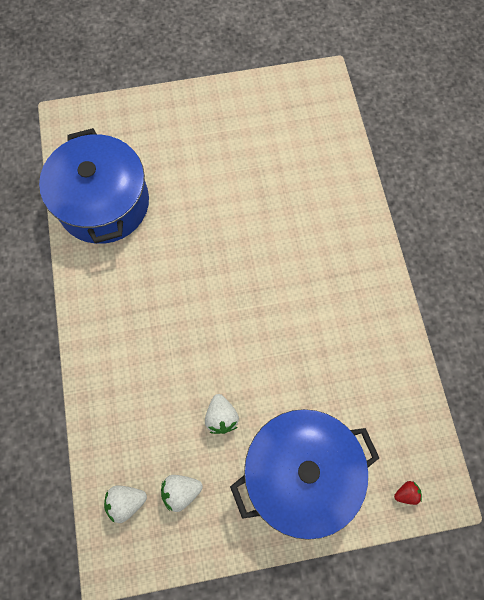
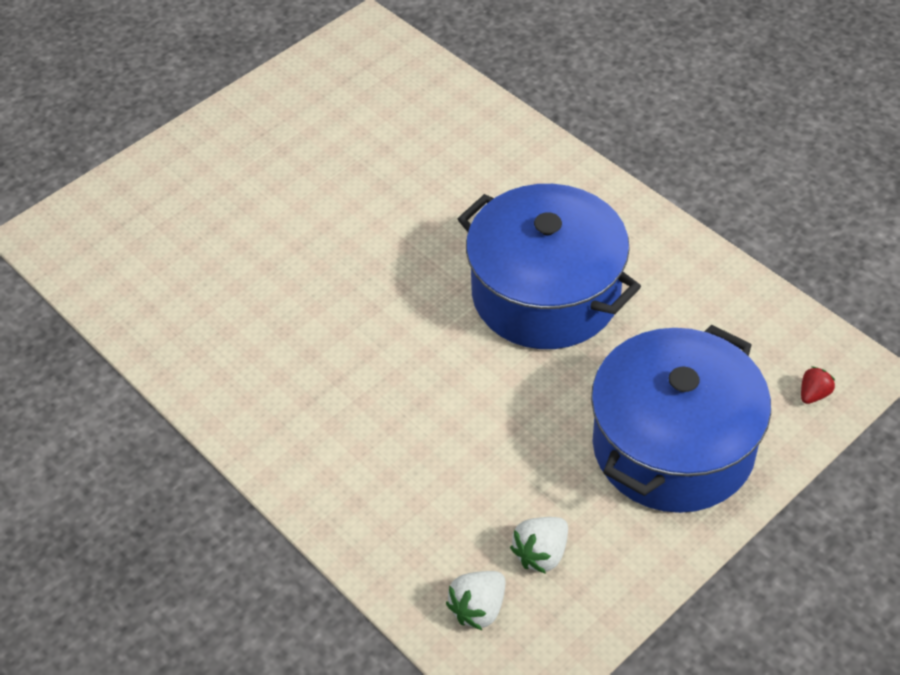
camera: 30 degrees left, 20 degrees down
blue pot [39,128,149,244] -> blue pot moved to [458,184,641,349]
white strawberry [205,394,239,434] -> none

